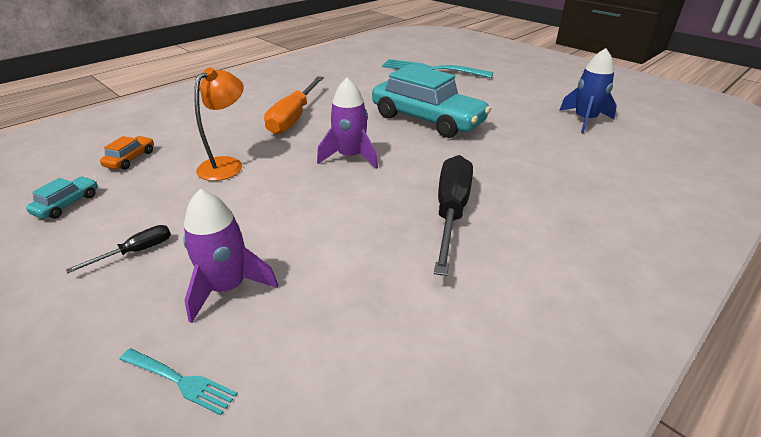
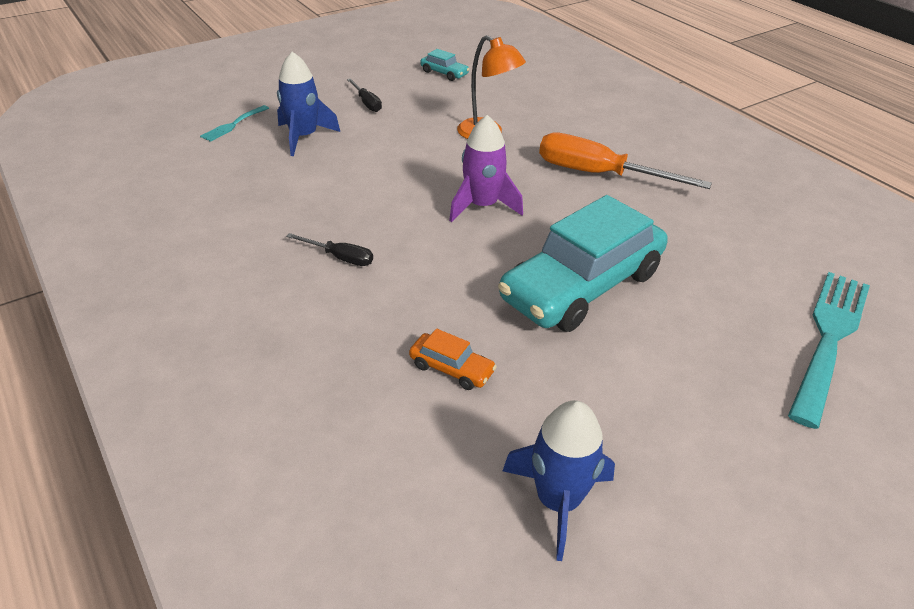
camera: 100 degrees right, 5 degrees up
orange car [100,136,154,170] -> orange car moved to [409,329,497,390]
purple rocket [183,189,278,323] -> blue rocket [277,52,340,156]
black screwdriver [434,155,473,276] -> black screwdriver [286,233,373,266], size x0.48

